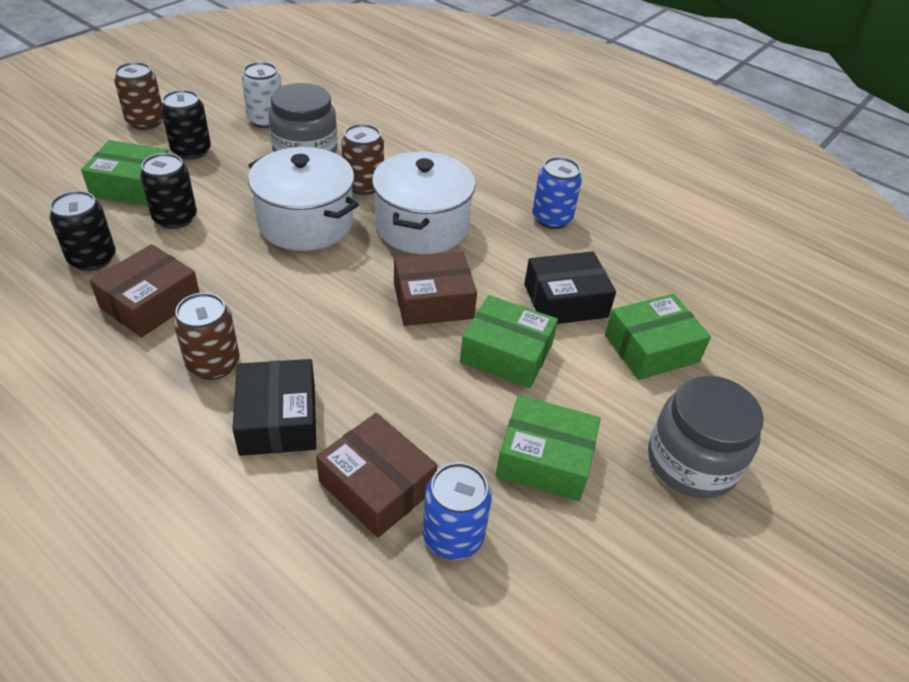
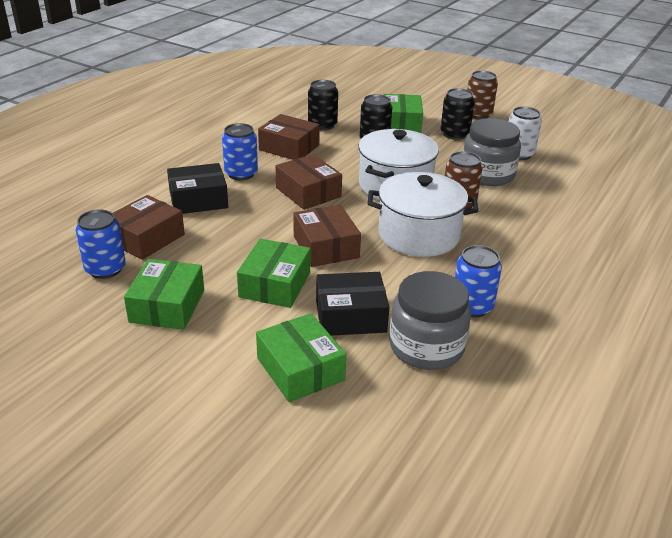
camera: 85 degrees right, 10 degrees down
brown can [173,293,240,380] -> blue can [222,123,258,180]
black box [524,251,616,324] -> black box turned 75 degrees counterclockwise [316,272,389,336]
grey jar [648,375,764,498] -> grey jar moved to [389,271,471,370]
none -> brown box [276,154,342,210]

